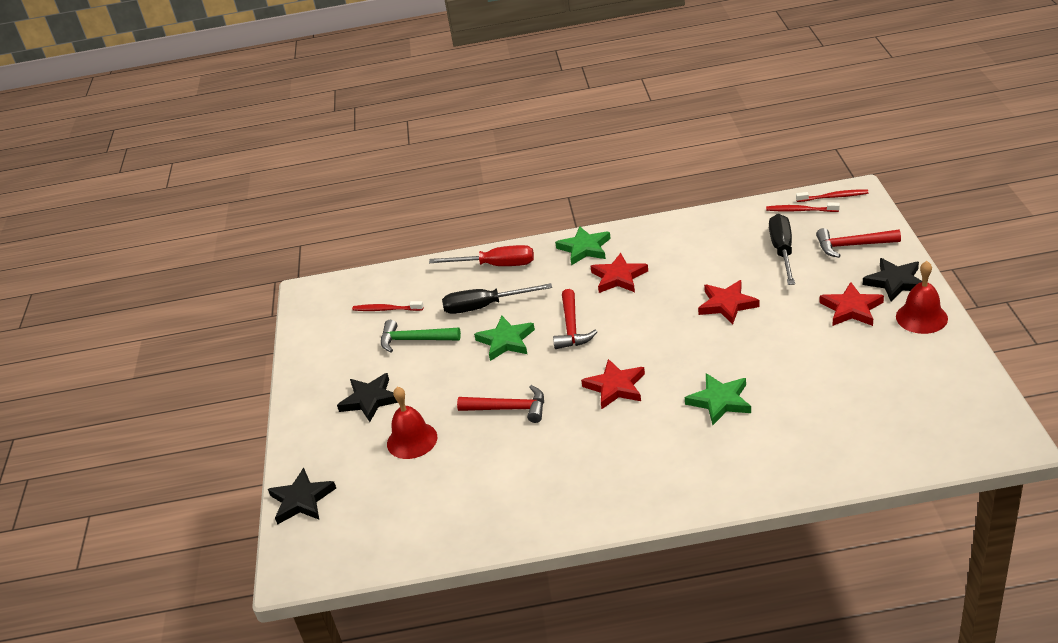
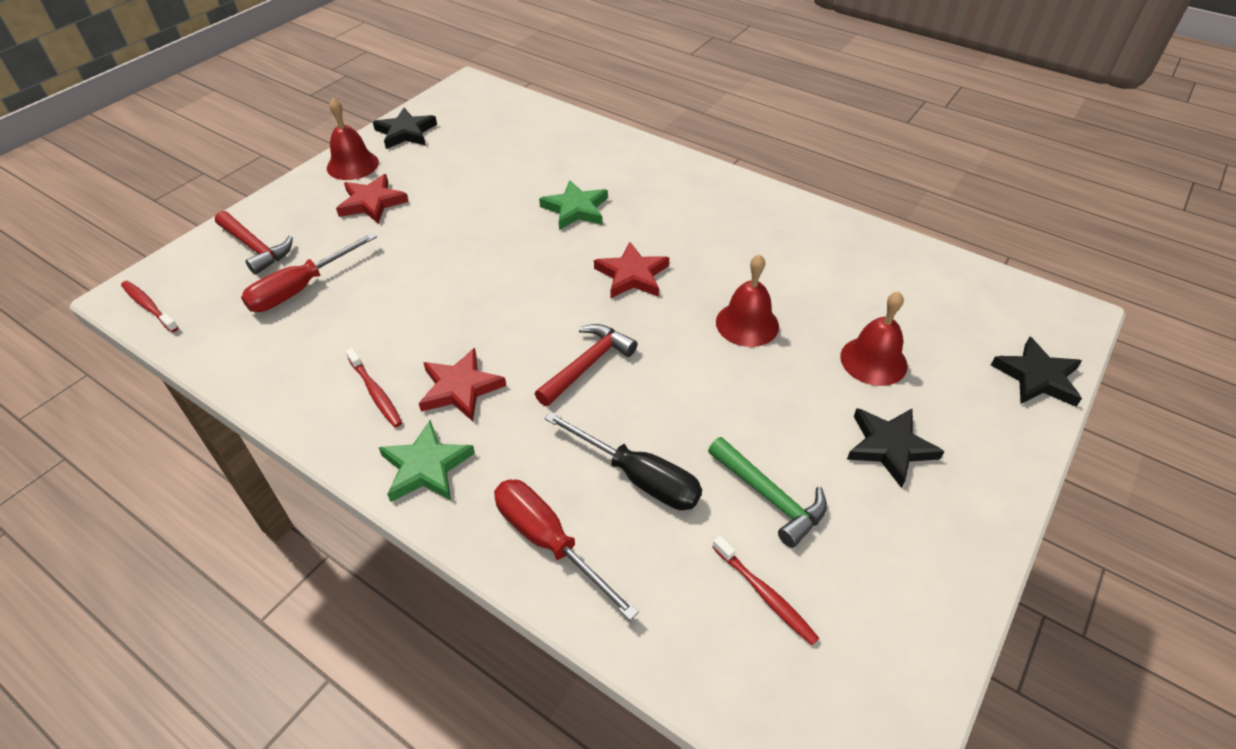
camera: 145 degrees left, 10 degrees up
red hammer [457,385,544,423] -> red bell [716,254,779,347]
green star [474,316,535,361] -> none
red star [698,280,760,325] -> none
red toothbrush [766,203,840,212] -> red toothbrush moved to [346,348,402,427]
black screwdriver [769,214,795,285] -> red screwdriver [241,233,377,312]
black star [863,258,922,302] -> black star moved to [373,108,437,149]

